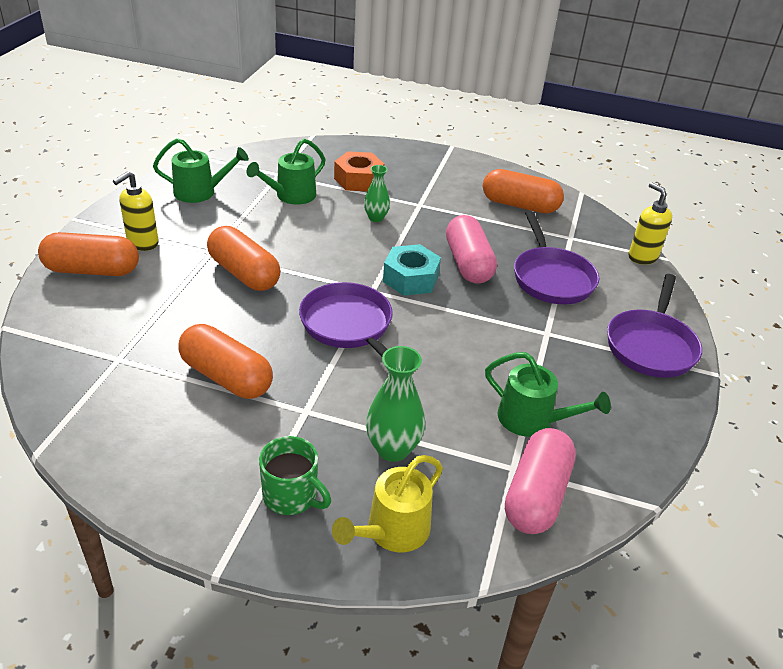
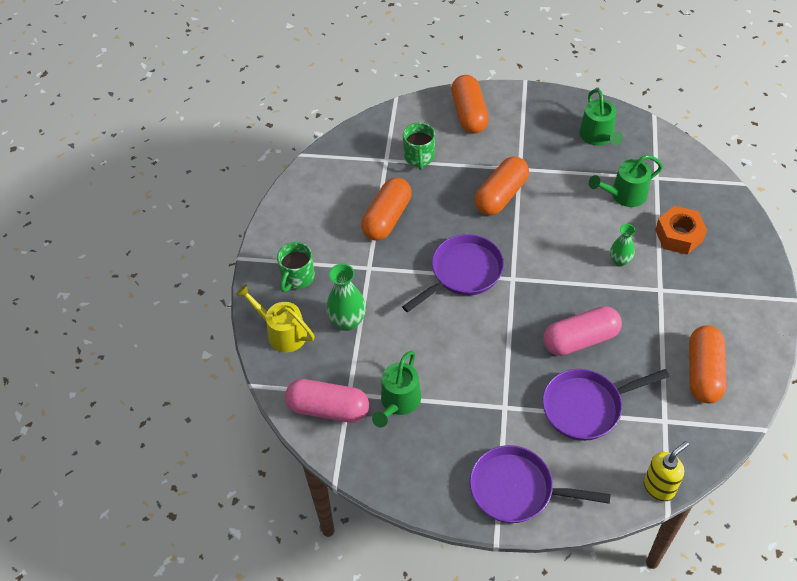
camera: 85 degrees right, 15 degrees up
yellow soap dispenser [113,171,159,251] -> none
green watering can [247,139,326,205] -> green watering can turned 60 degrees counterclockwise [589,155,663,207]
turquoise nut [383,244,441,296] -> none
none -> green mug [403,123,435,170]

